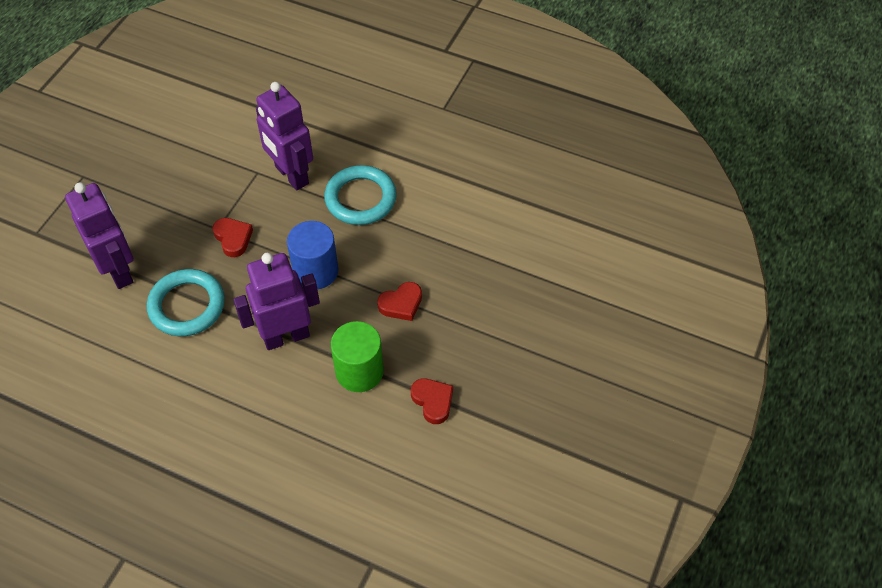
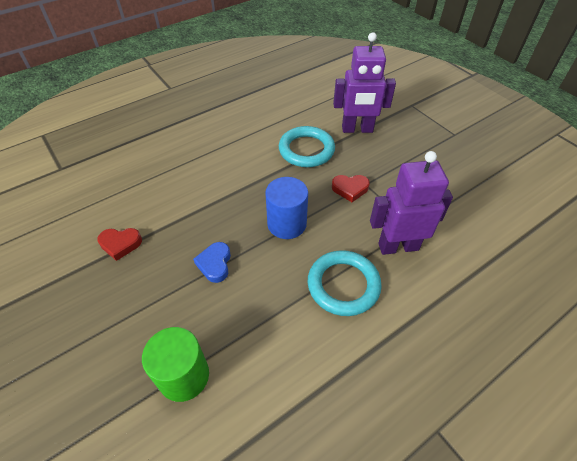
camera: 120 degrees right, 5 degrees down
purple robot [233,253,320,350] -> none
green cylinder [331,321,384,392] -> green cylinder moved to [142,327,209,402]
red heart [377,282,422,321] -> blue heart [193,242,231,283]

